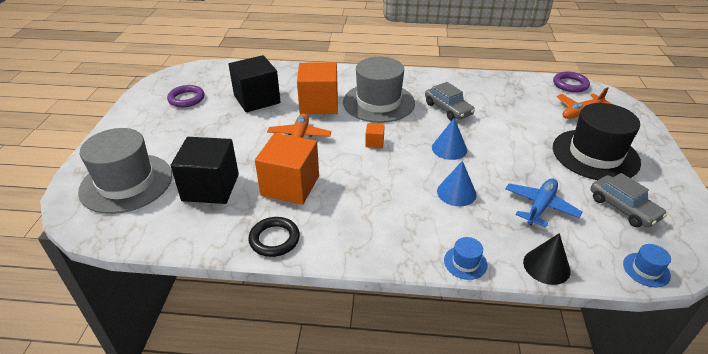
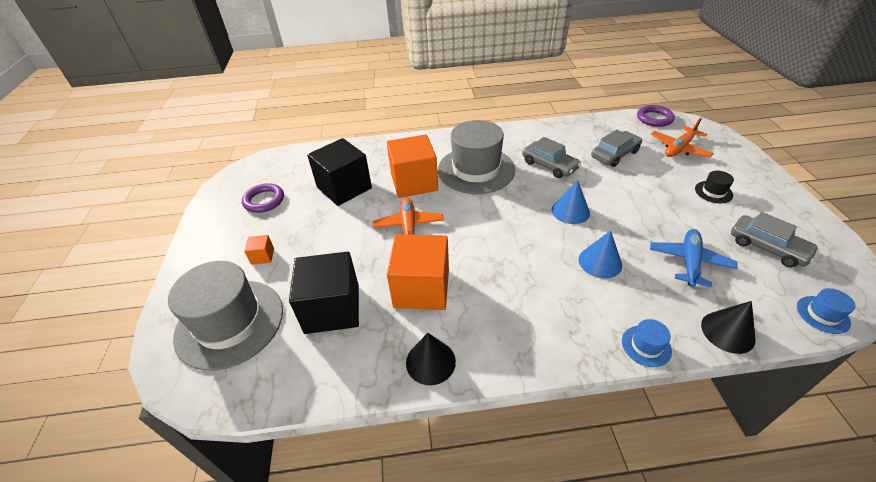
camera: 10 degrees left, 5 degrees up
black ring [248,217,300,257] -> black cone [406,333,456,385]
orange cube [365,123,385,148] -> orange cube moved to [244,235,274,265]
black hat [553,103,641,180] -> black hat [695,171,734,203], size x0.41
none -> grey car [591,130,642,167]

